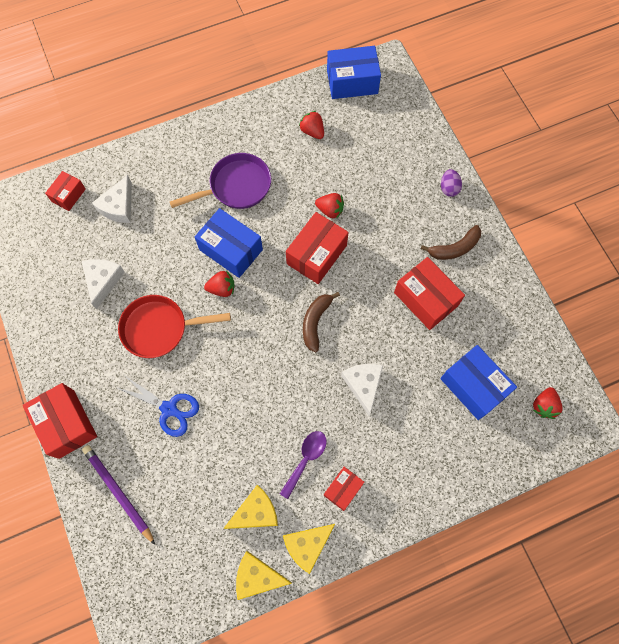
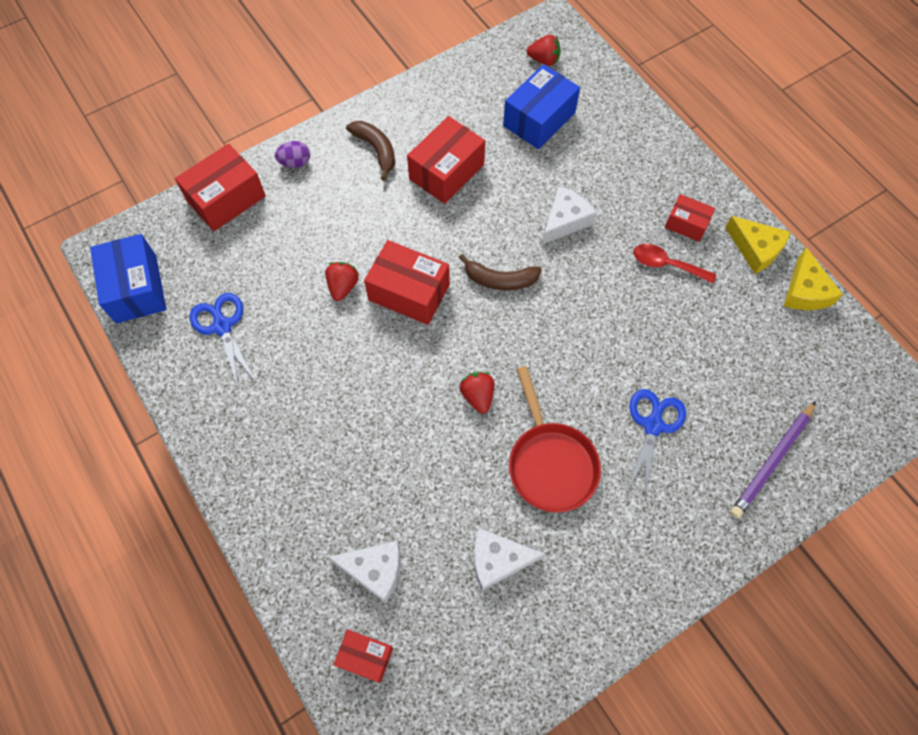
camera: 100 degrees left, 5 degrees down
red box [23,383,97,459] -> red box moved to [175,144,266,231]
purple pan [170,153,271,209] -> none
blue box [195,208,263,278] -> none
yellow cheese [223,485,278,529] -> none
purple spoon [280,431,327,499] -> red spoon [633,244,716,284]
red strawberry [299,111,324,139] -> blue scissors [190,293,256,390]
white cheese [341,364,383,416] -> white cheese turned 150 degrees clockwise [542,186,597,244]

